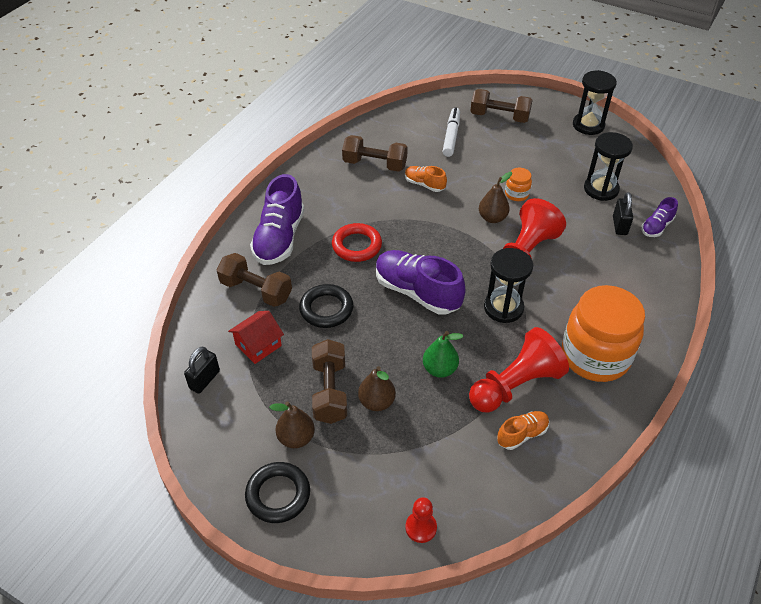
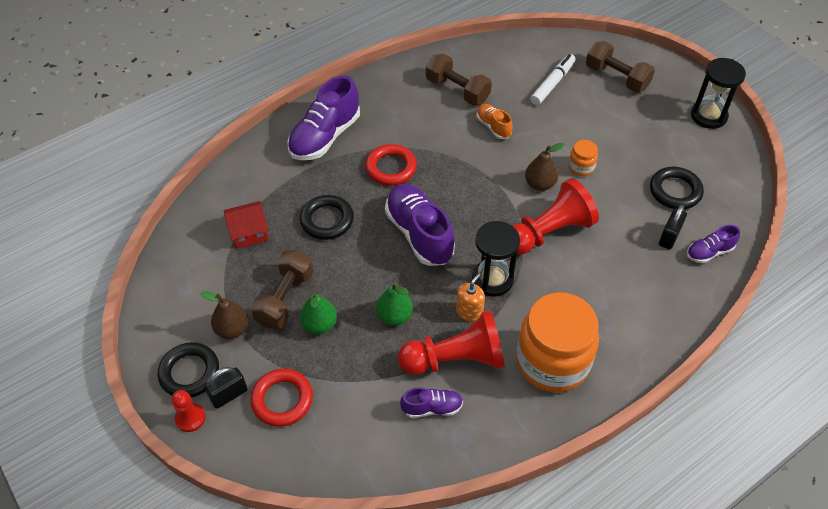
camera: 25 degrees right, 5 degrees up
black padlock [184,347,220,394] -> black padlock moved to [205,367,248,409]
brown dumbbell [217,253,292,307] -> none
brown pear [358,366,396,411] -> green pear [300,292,337,334]
red pawn [405,497,437,543] -> red pawn moved to [172,390,206,432]
orange shoe [497,411,549,450] -> purple shoe [400,387,463,418]
black hourglass [584,132,633,201] -> black ring [650,167,704,209]
none -> red ring [250,369,313,427]
none -> orange soap dispenser [456,273,485,322]

